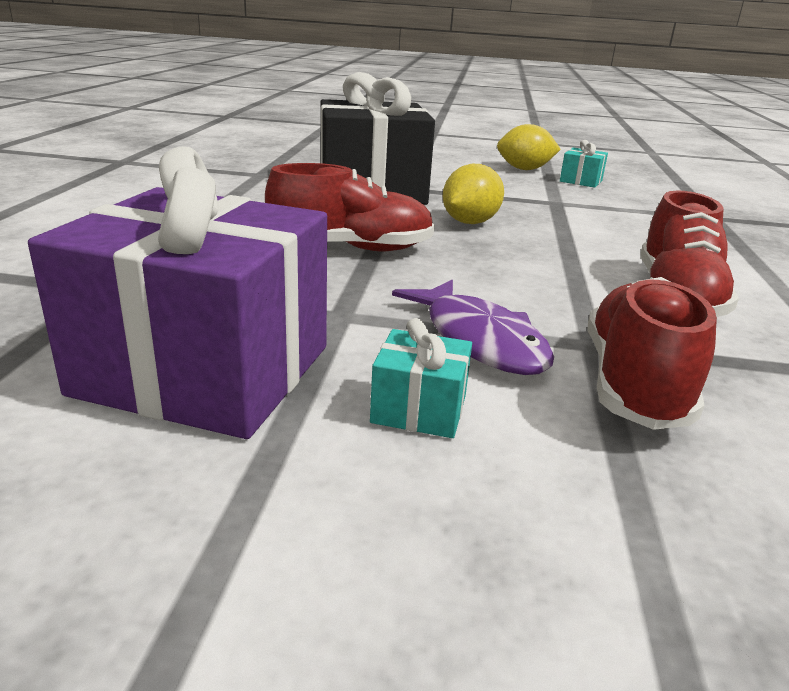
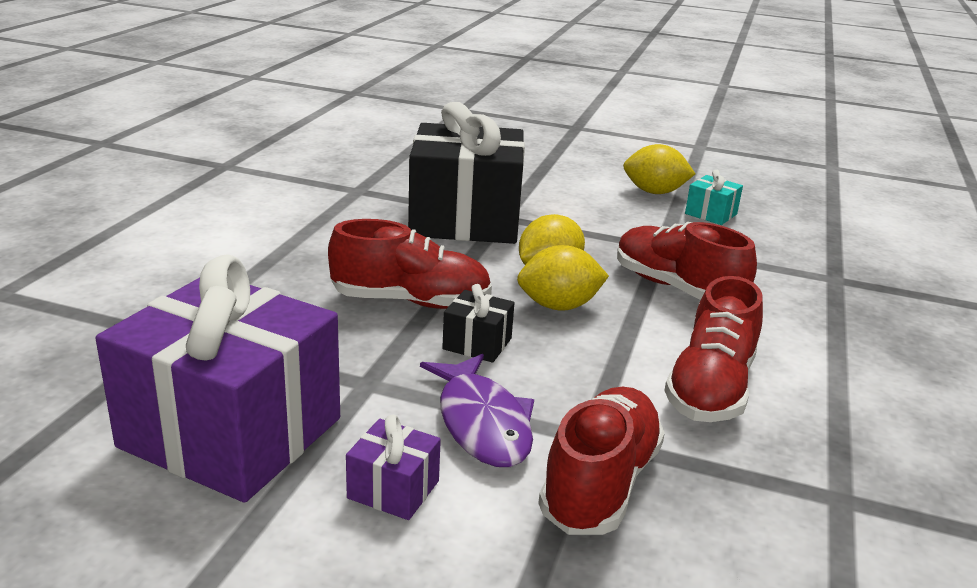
camera: 10 degrees right, 0 degrees up
turquoise gift [370,318,472,438] -> purple gift [346,415,441,520]
none -> black gift [442,284,514,363]
none -> yellow lemon [517,245,609,311]
none -> red shoe [617,222,757,300]

